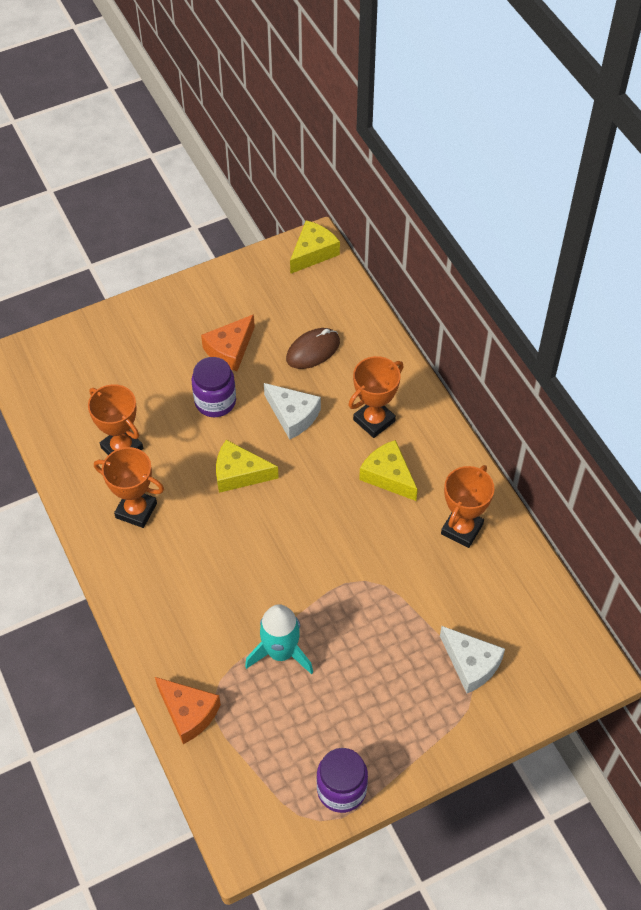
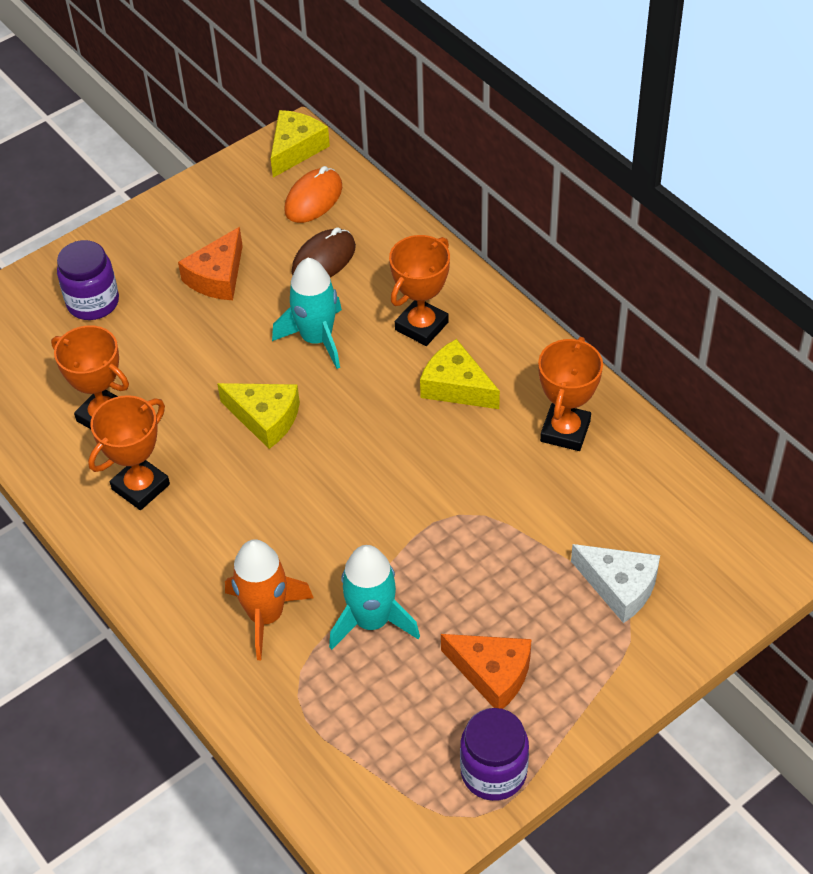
camera: 10 degrees left, 5 degrees down
orange trophy [94,447,164,528] -> orange trophy turned 60 degrees counterclockwise [88,395,170,510]
orange cheese [155,677,221,744] -> orange cheese moved to [441,634,532,709]
purple jar [191,357,236,417] -> purple jar moved to [57,240,119,320]
yellow cheese [216,440,279,493] -> yellow cheese turned 150 degrees counterclockwise [217,383,300,449]
white cheese [264,383,321,440] -> turquoise rocket [272,258,342,369]
none -> orange rocket [225,540,314,660]
none -> orange mouse [284,166,342,223]

